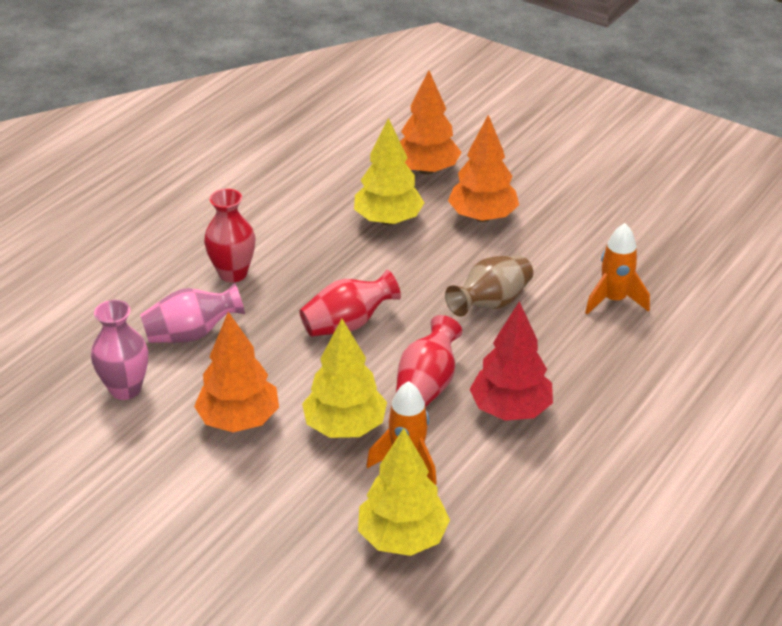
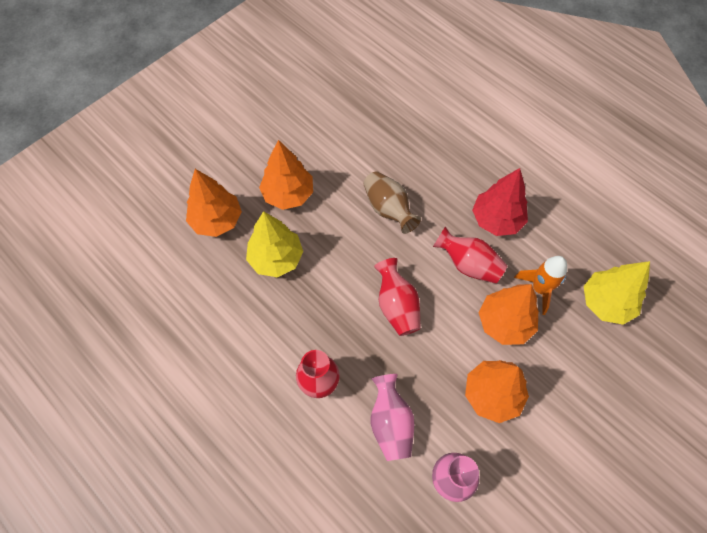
camera: 80 degrees left, 25 degrees up
yellow tree [302,319,387,438] -> orange tree [479,284,539,345]
orange rocket [585,223,650,315] -> none

